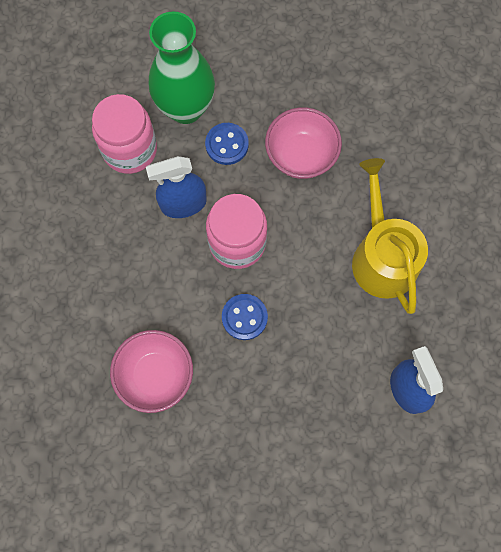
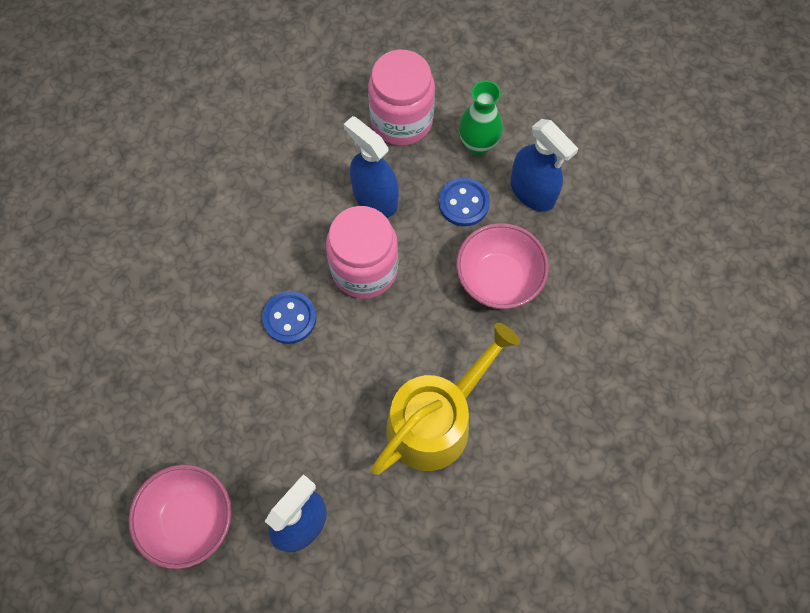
camera: 60 degrees right, 5 degrees down
pink bowl [110,330,193,413] -> pink bowl moved to [128,464,232,569]
green vase [149,11,215,124] -> green vase [459,81,503,156], size x0.59
none -> blue spray bottle [511,119,578,212]

